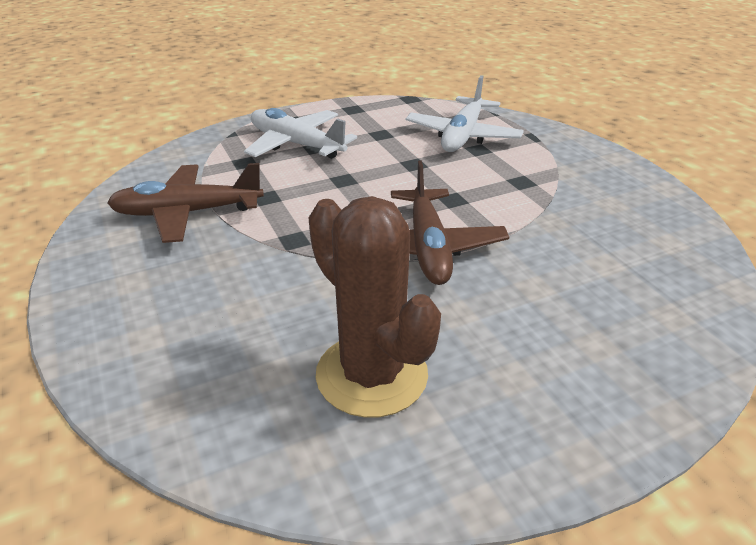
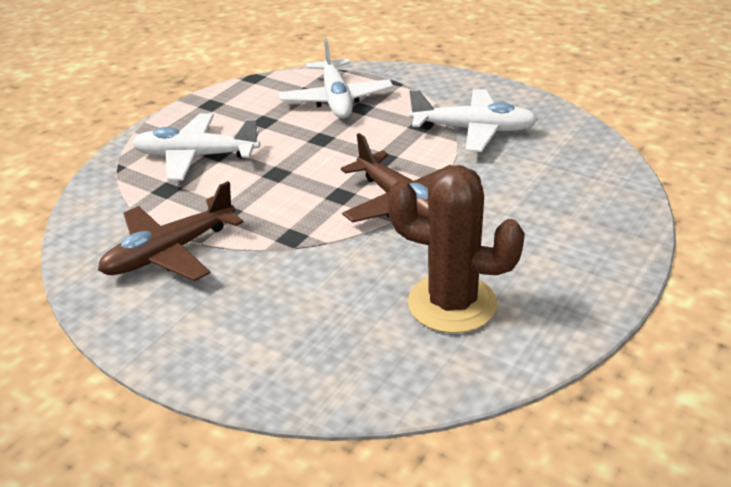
camera: 30 degrees left, 0 degrees up
none -> white plane [409,89,538,152]

